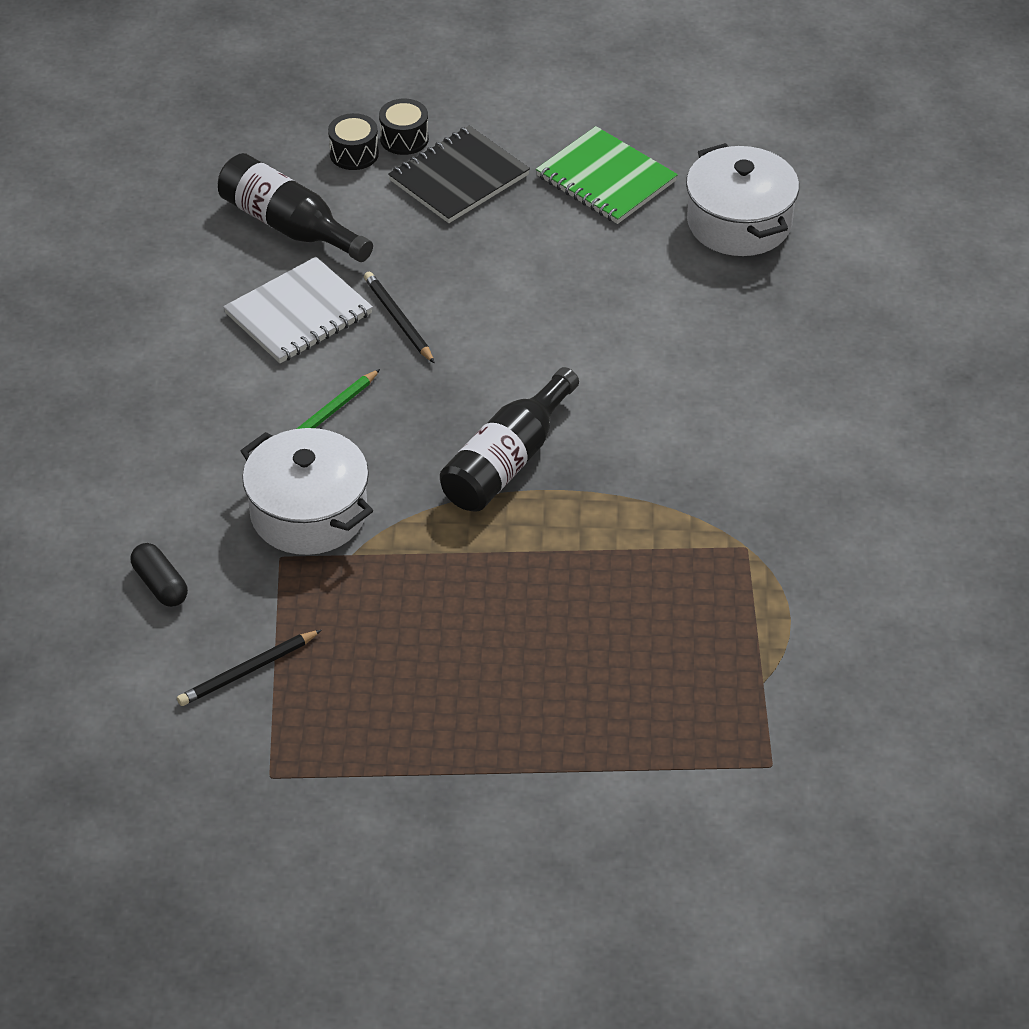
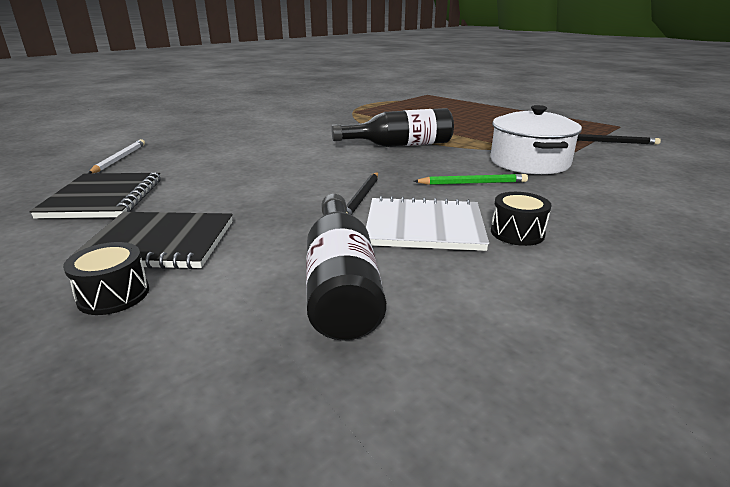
camera: 135 degrees left, 20 degrees down
black capsule [131,543,188,607] -> none
black drum [328,113,379,170] -> black drum moved to [491,192,551,246]
green notebook [536,126,678,224] -> black notebook [29,173,161,219]
white pot [686,143,799,256] -> white pencil [88,139,145,174]

